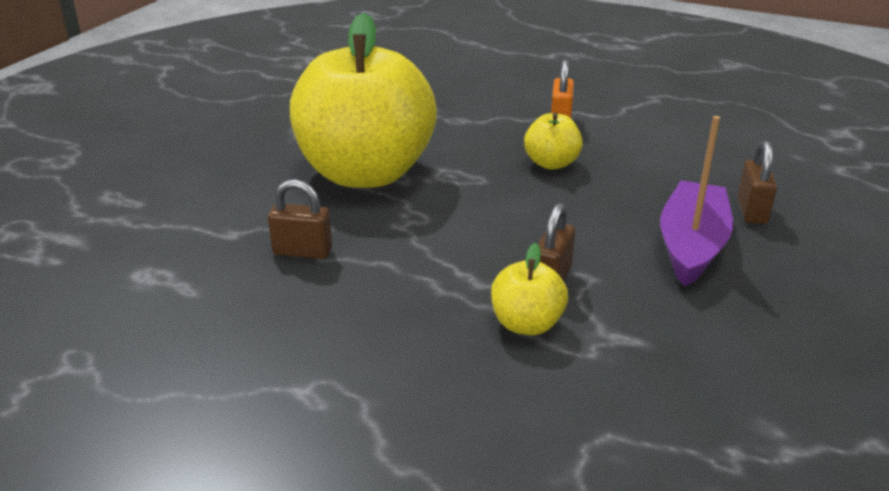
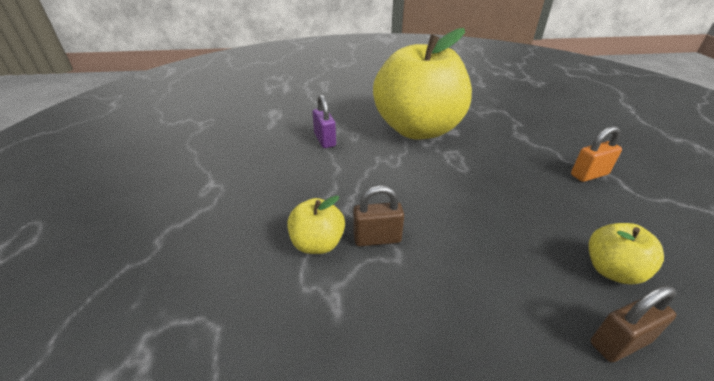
camera: 60 degrees right, 5 degrees up
brown padlock [268,179,332,259] -> purple padlock [313,94,336,148]
yellow apple [524,112,583,170] -> yellow apple moved to [589,223,664,285]
purple boat [660,116,733,286] -> none

